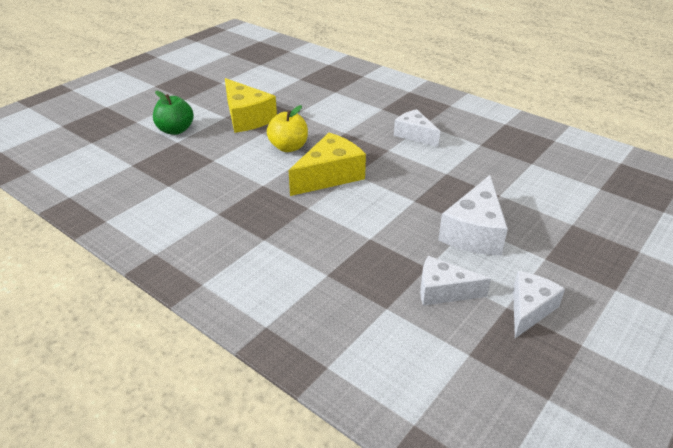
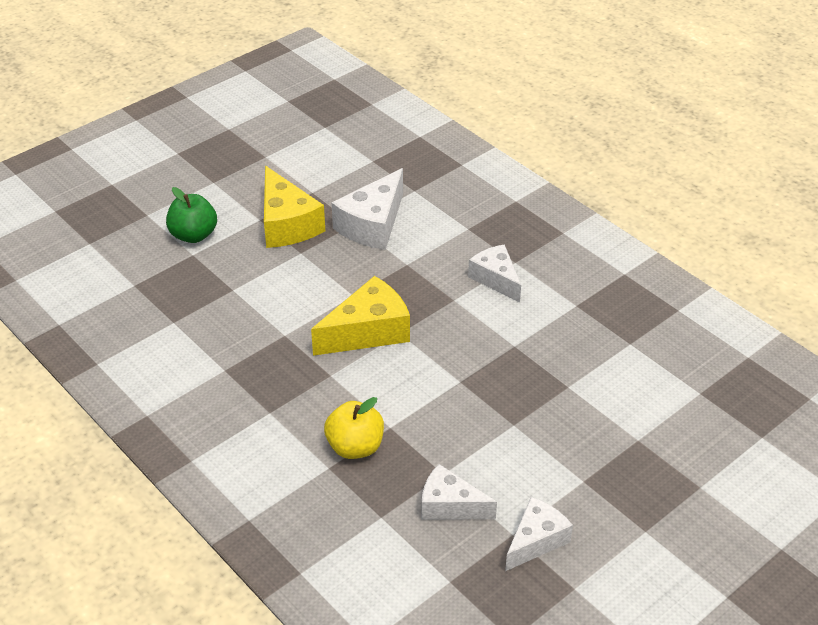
camera: 10 degrees right, 5 degrees up
yellow apple [267,105,308,152] -> yellow apple moved to [324,397,384,459]
white cheese [438,175,508,256] -> white cheese moved to [332,168,403,250]

